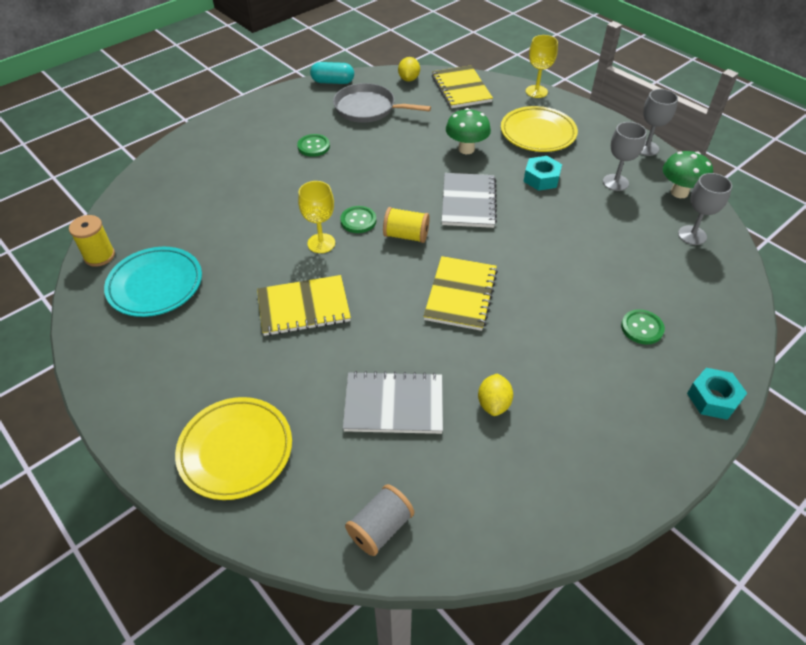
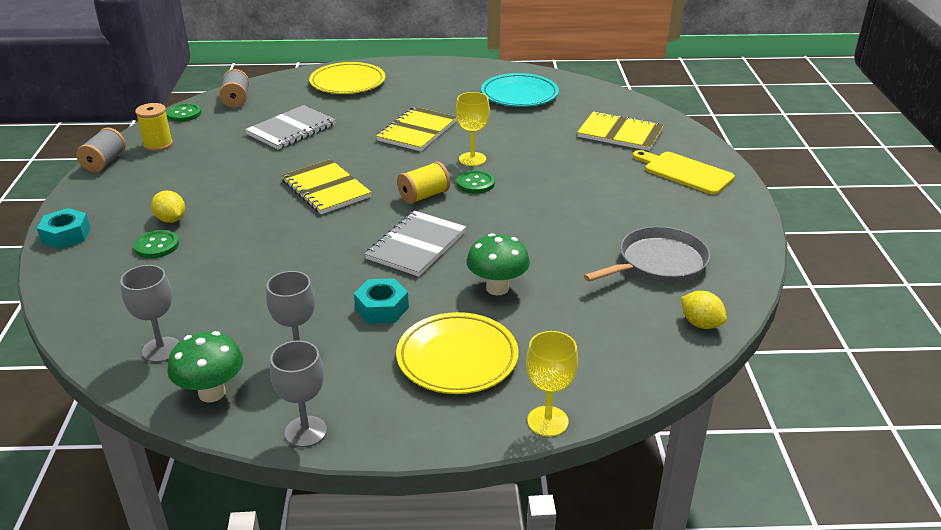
camera: 130 degrees right, 15 degrees down
yellow spool [69,215,115,267] -> yellow spool moved to [135,103,173,151]
green button [297,134,330,157] -> green button moved to [166,103,201,122]
turquoise capsule [310,62,354,84] -> none
yellow notebook [432,65,493,108] -> yellow notebook moved to [577,111,664,151]
grey notebook [442,173,497,228] -> grey notebook turned 75 degrees clockwise [365,211,466,277]
yellow lemon [478,373,513,416] -> yellow lemon moved to [151,191,185,223]
none -> grey spool [76,128,126,172]
none -> yellow cutting board [633,150,735,195]

